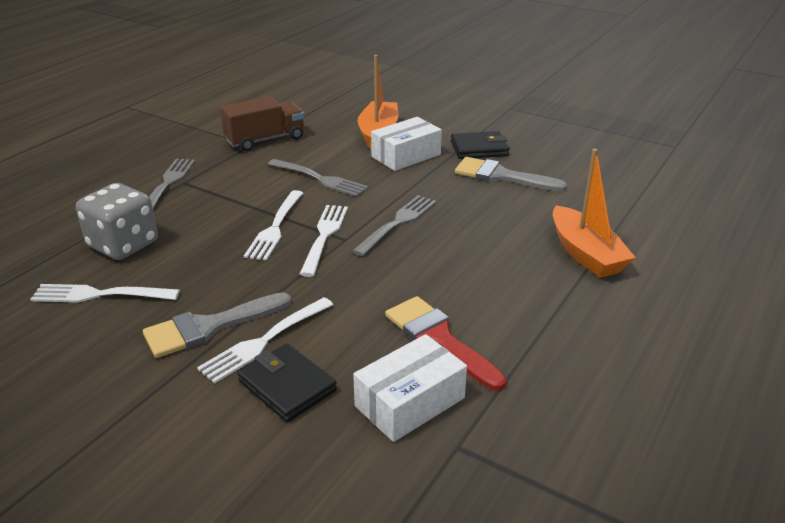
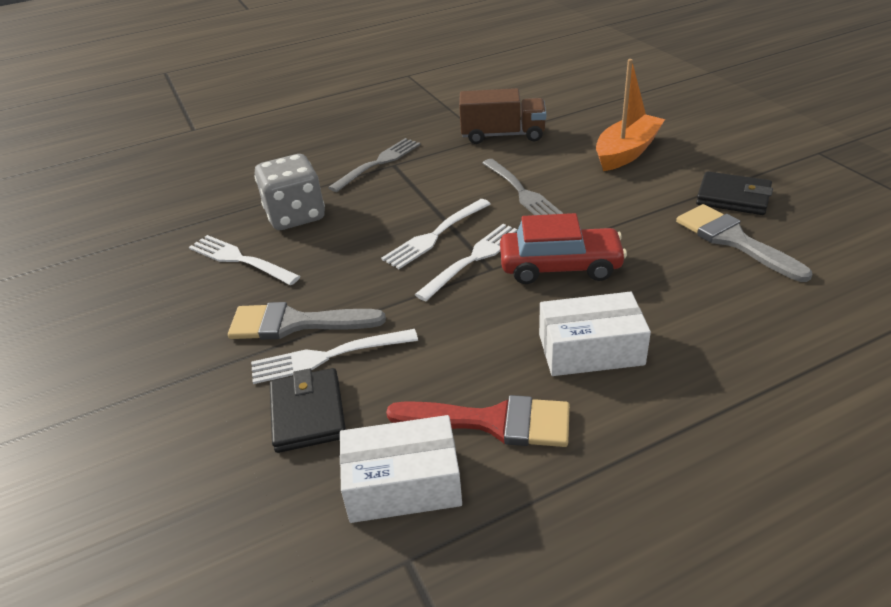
camera: 35 degrees right, 5 degrees up
grey fork [352,195,436,256] -> red car [500,213,627,284]
white box [371,117,442,171] -> white box moved to [539,292,651,376]
red brush [385,296,506,391] -> red brush turned 105 degrees clockwise [386,395,570,447]
orange boat [553,149,636,278] -> none

